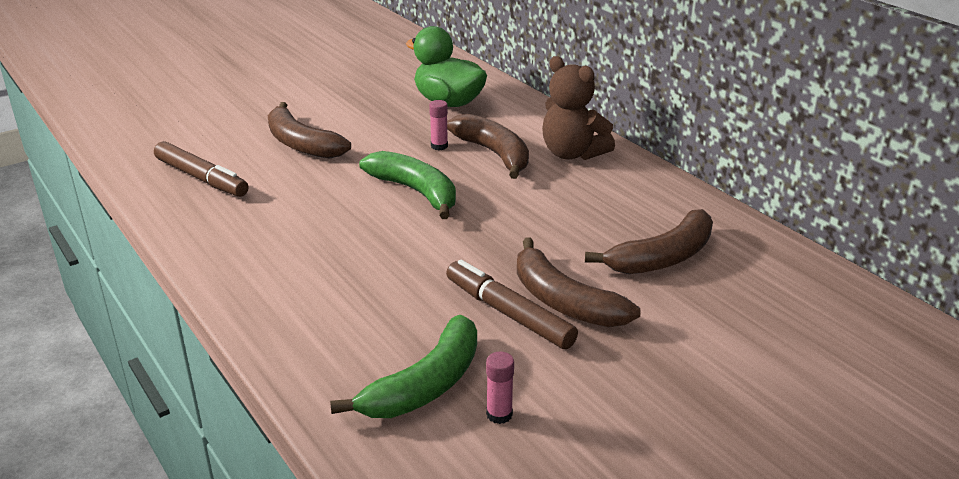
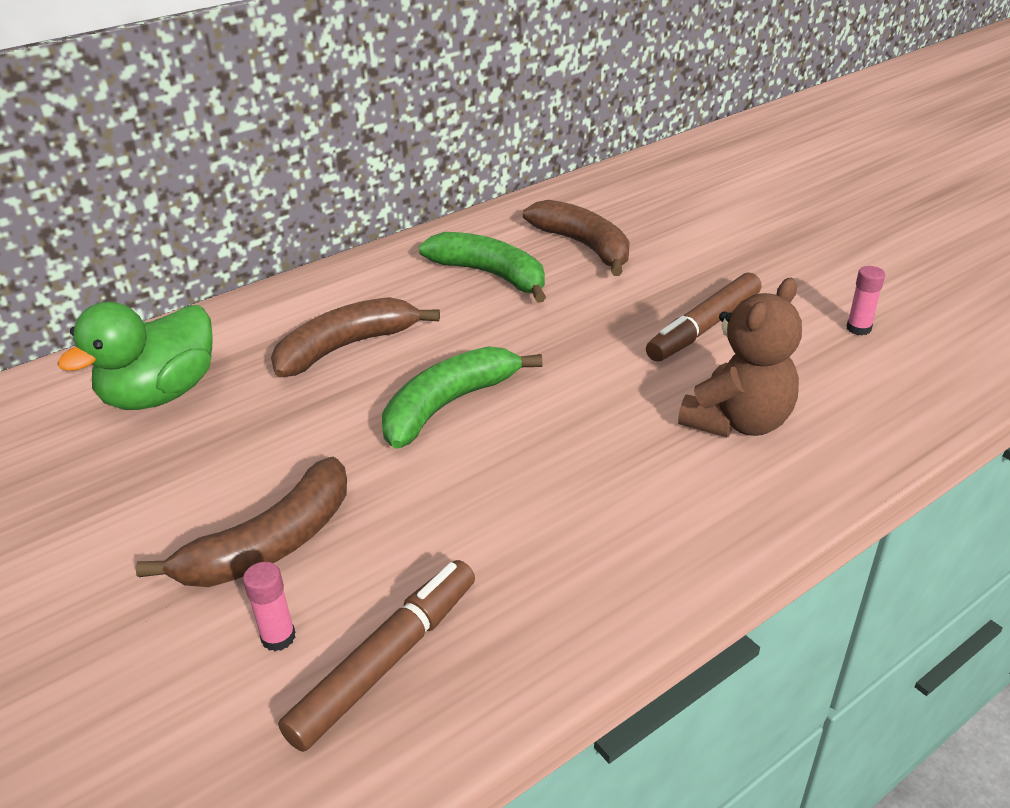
camera: 90 degrees left, 5 degrees up
green banana [330,315,477,418] -> green banana moved to [419,232,546,303]
pink glue stick [429,100,448,150] -> pink glue stick moved to [243,562,296,651]
brown banana [517,238,641,327] -> none
brown teddy bear [542,56,615,160] -> brown teddy bear moved to [678,278,802,437]

